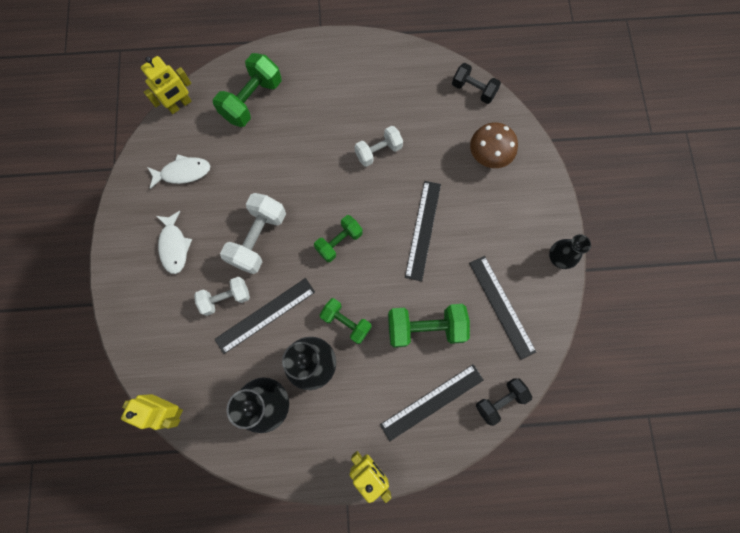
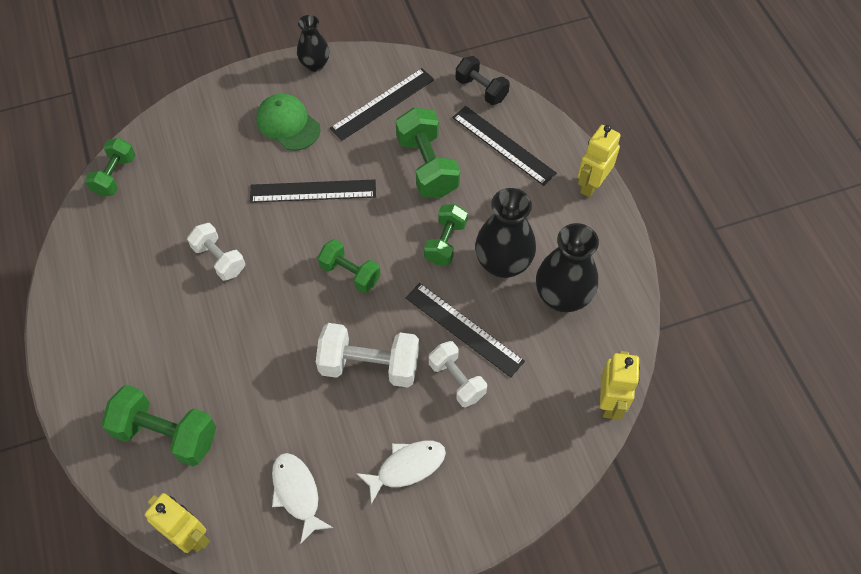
camera: 105 degrees left, 15 degrees down
black dumbbell [452,63,501,104] -> green dumbbell [85,138,136,197]
brown mushroom [470,122,518,168] -> none
none -> green cap [256,93,321,151]

